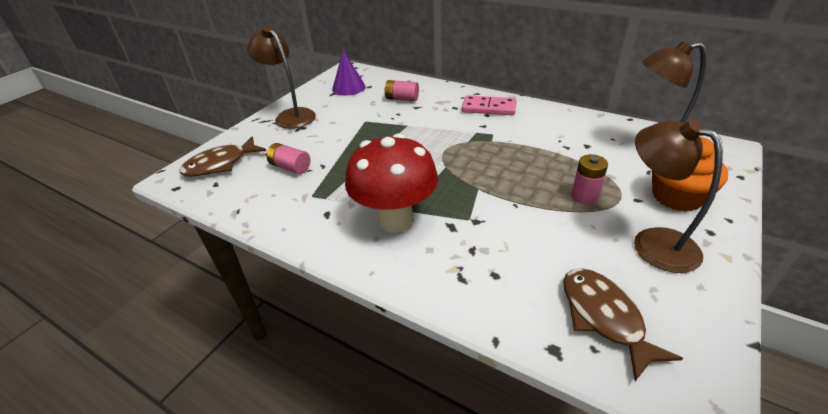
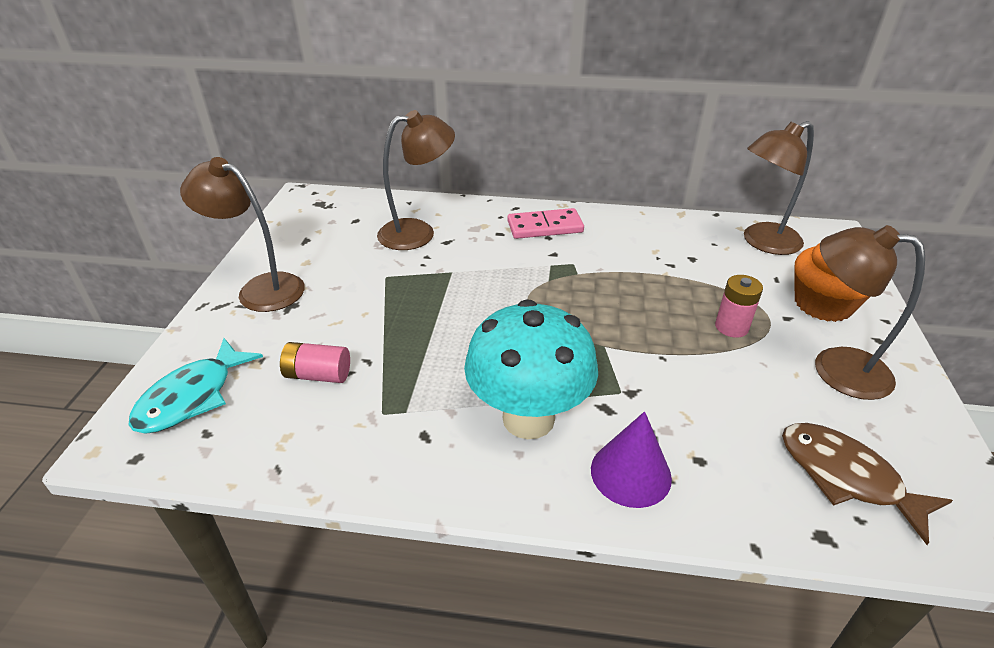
camera: 25 degrees left, 0 degrees up
brown fish [180,136,266,177] -> turquoise fish [129,338,263,434]
purple cone [332,50,366,96] -> purple cone moved to [591,411,672,508]
red mushroom [345,133,438,233] -> turquoise mushroom [464,299,598,439]
pink battery [384,80,419,101] -> brown lamp [377,110,455,250]

